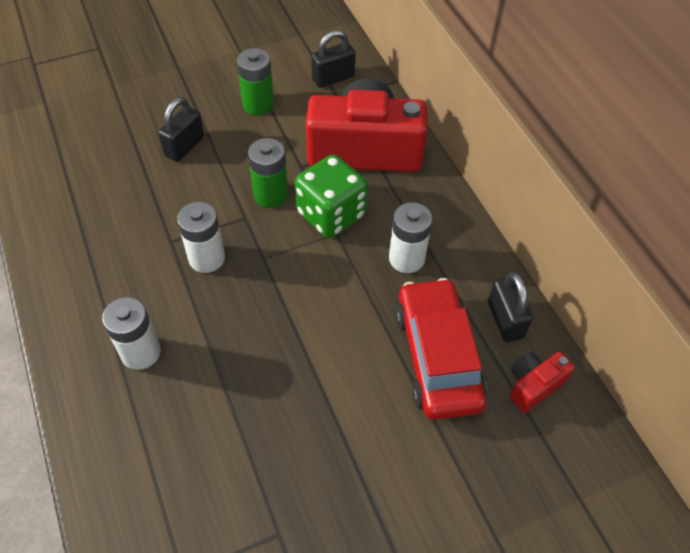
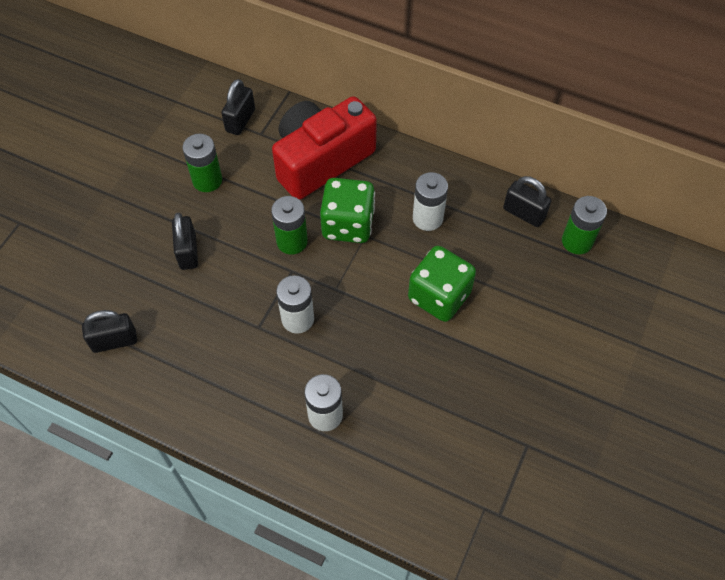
camera: 40 degrees left, 5 degrees up
red car [396,278,487,420] -> none
red camera [510,352,575,413] -> green battery [562,196,607,254]
none -> black padlock [82,310,137,353]
none -> green dice [408,246,476,322]

